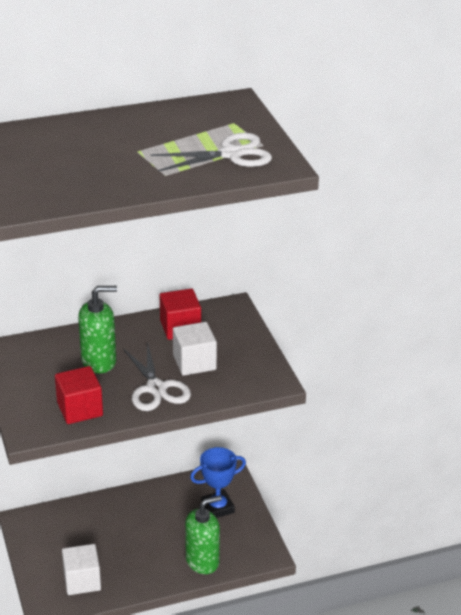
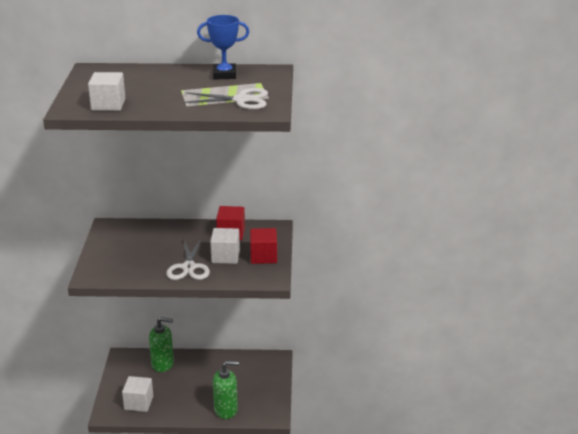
camera: 20 degrees right, 5 degrees down
red cube [55,366,103,424] -> red cube moved to [250,228,277,264]
green soap dispenser [78,286,117,373] -> green soap dispenser moved to [149,317,174,372]
blue trophy [190,447,246,518] -> blue trophy moved to [197,15,249,79]
none -> white cube [88,72,125,111]

